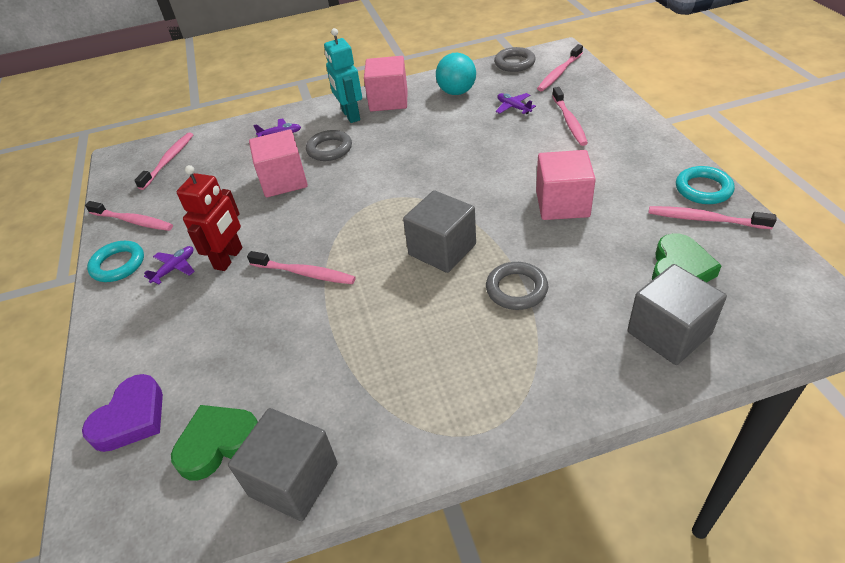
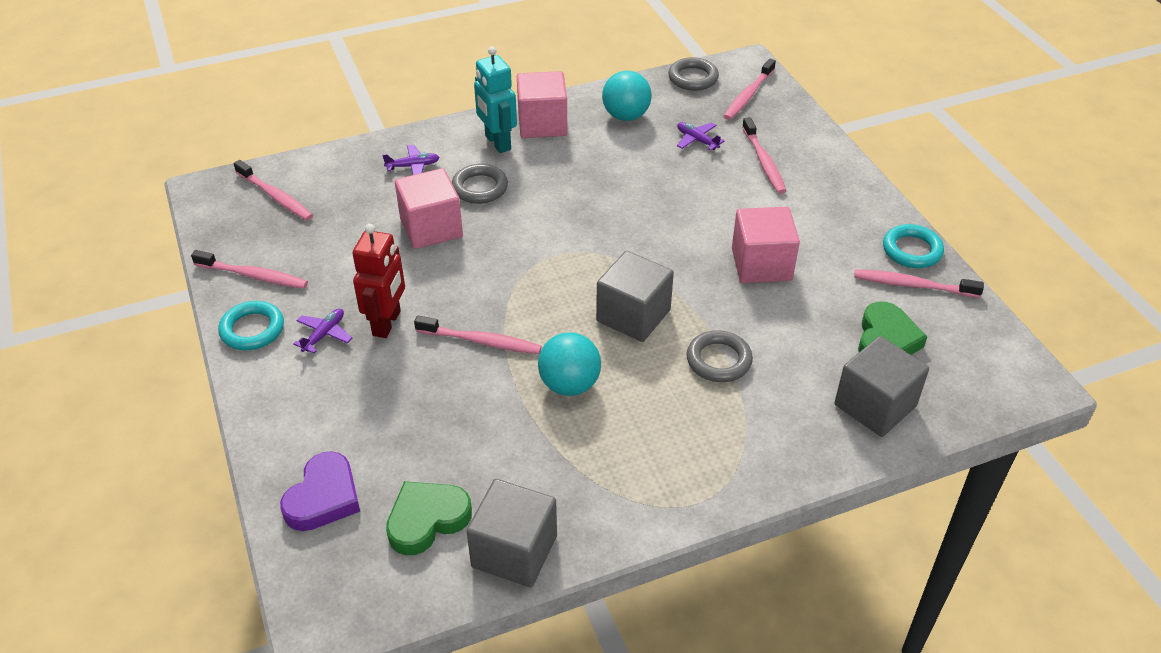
camera: 10 degrees left, 0 degrees up
pink toothbrush [134,132,193,190] -> pink toothbrush turned 120 degrees clockwise [234,160,313,221]
none -> turquoise ball [538,332,601,396]

